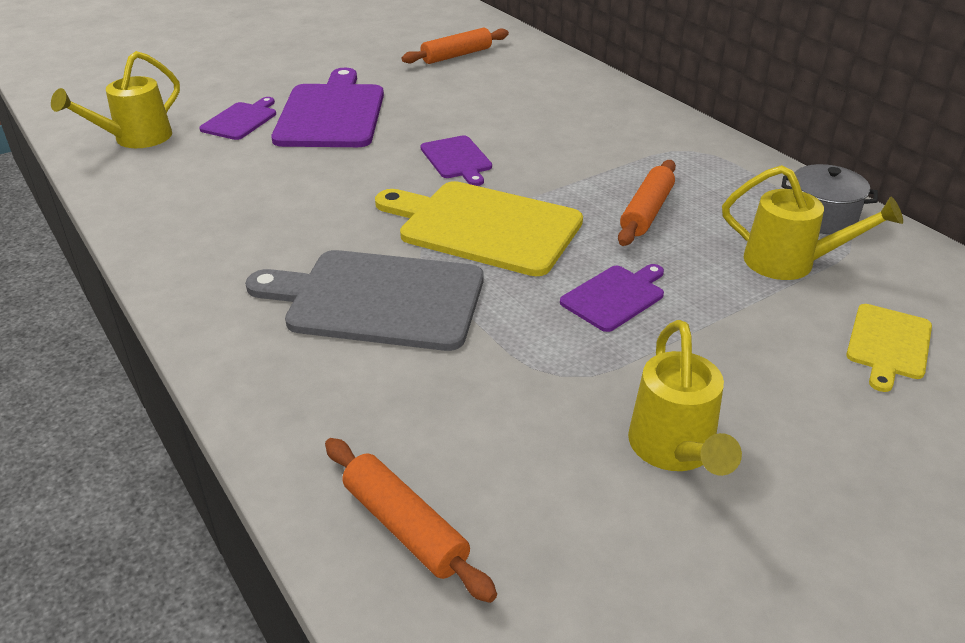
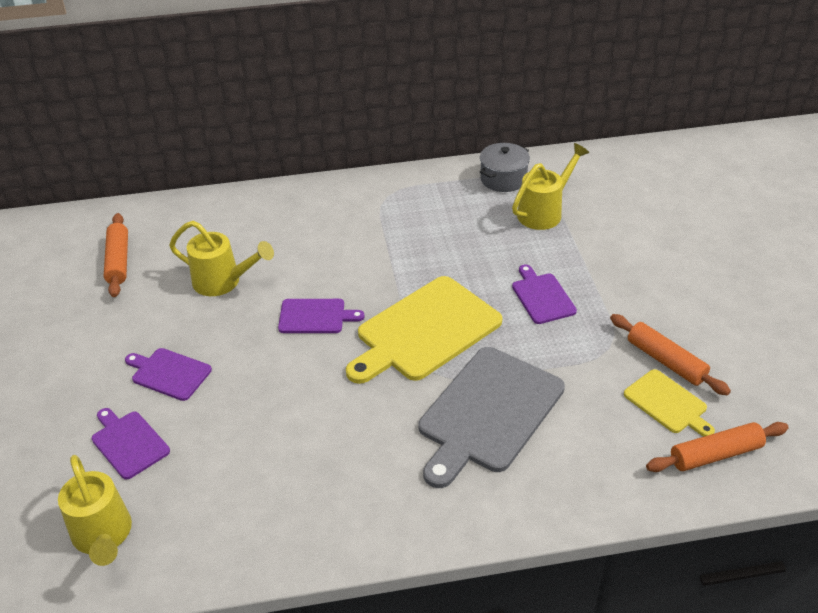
camera: 65 degrees left, 5 degrees up
purple cutting board [271,68,384,147] -> purple cutting board [125,348,212,401], size x0.52
orange rolling pin [618,160,676,246] -> orange rolling pin moved to [610,314,731,396]
yellow watering can [628,320,742,476] -> yellow watering can moved to [169,221,274,296]
yellow cutting board [846,304,932,392] -> yellow cutting board moved to [624,369,715,437]

